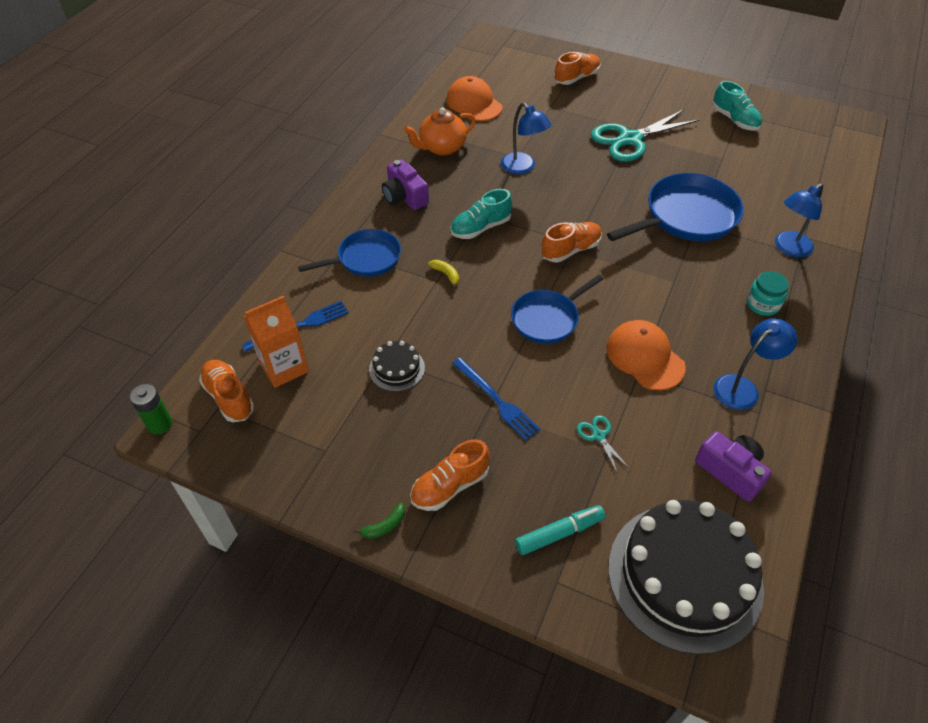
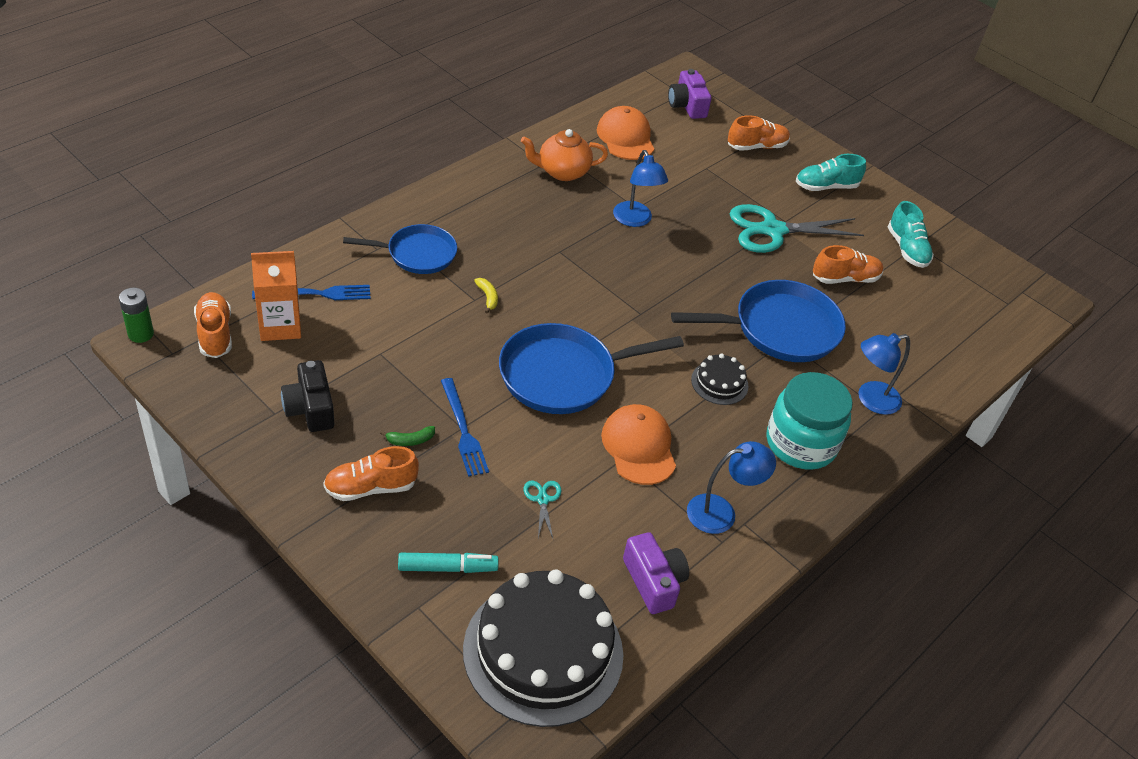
camera: 15 degrees right, 5 degrees down
green banana [353,503,405,539] -> green banana moved to [380,426,435,446]
black cake [369,341,425,392] -> black cake moved to [691,353,749,405]
purple camera [382,160,429,210] -> purple camera moved to [668,69,712,119]
turquoise shoe [450,189,512,239] -> turquoise shoe moved to [796,154,866,191]
blue pan [511,275,603,344] -> blue pan [499,323,684,414], size x1.56
orange shoe [541,222,602,262] -> orange shoe moved to [813,245,883,284]
turquoise jar [747,271,789,316] -> turquoise jar [766,372,853,470], size x1.90
none -> black camera [281,360,334,432]

